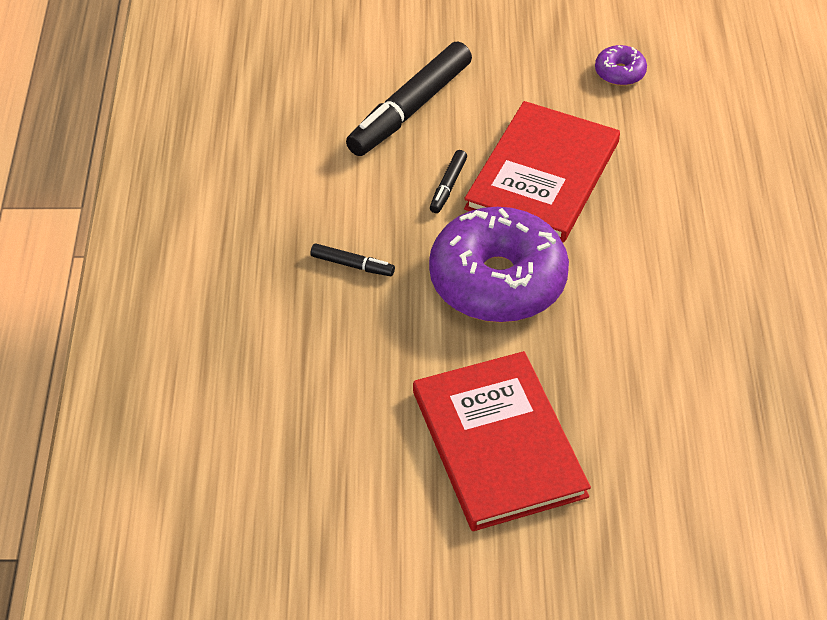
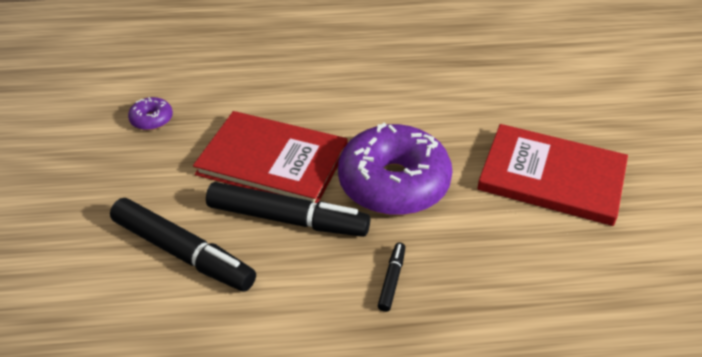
camera: 95 degrees left, 5 degrees down
red book [413,351,591,531] -> red book turned 45 degrees clockwise [477,124,628,226]
black marker [430,150,467,213] -> black marker [206,182,370,237], size x2.22

